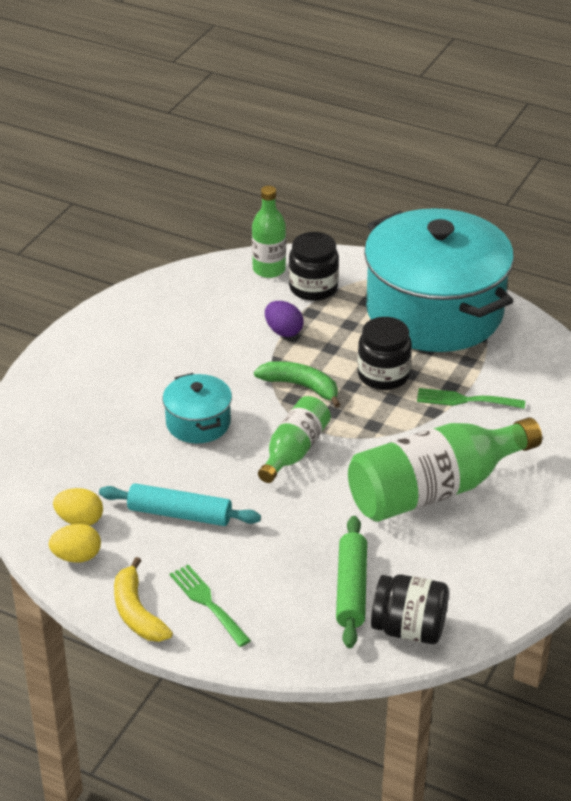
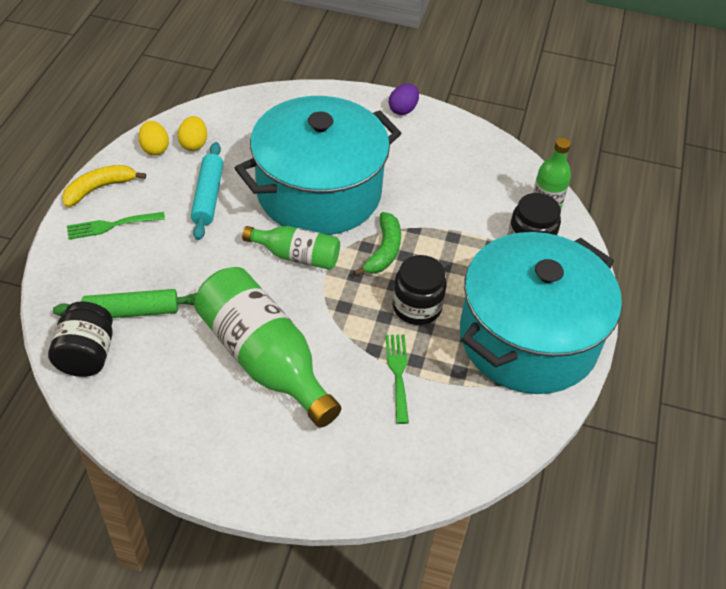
camera: 75 degrees right, 10 degrees up
turquoise pot [163,373,232,444] -> turquoise pot [235,96,401,235], size x2.29
green fork [170,565,251,647] -> green fork turned 150 degrees counterclockwise [67,212,165,239]
purple egg [265,301,303,337] -> purple egg moved to [389,84,419,115]

